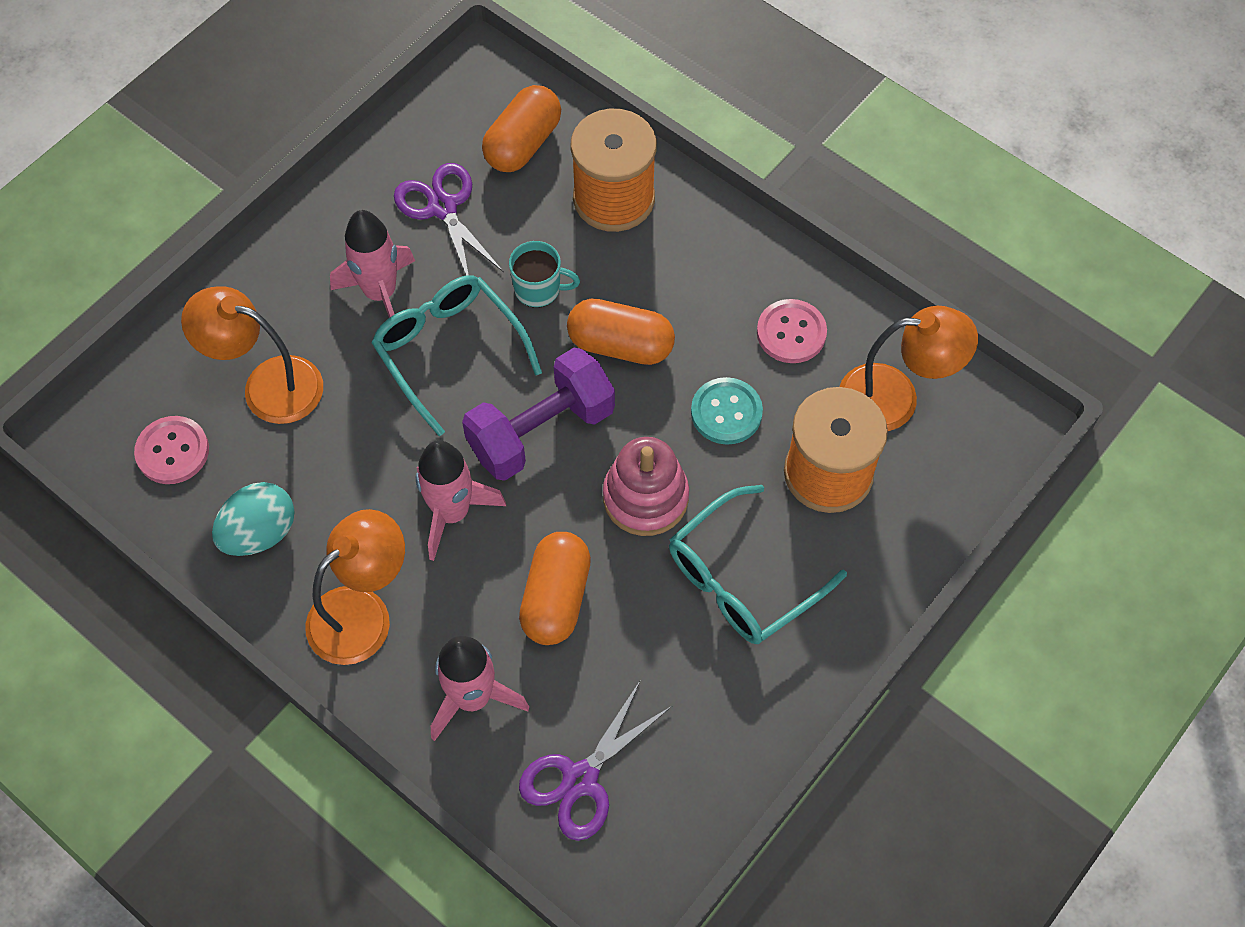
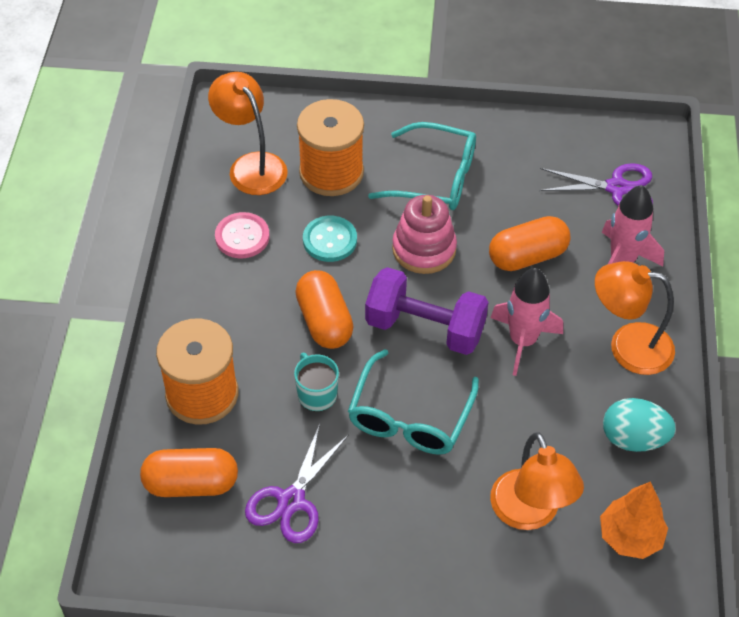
camera: 125 degrees left, 10 degrees down
pink button [134,416,209,484] -> orange tree [600,481,668,559]
pink rocket [330,210,415,318] -> none

